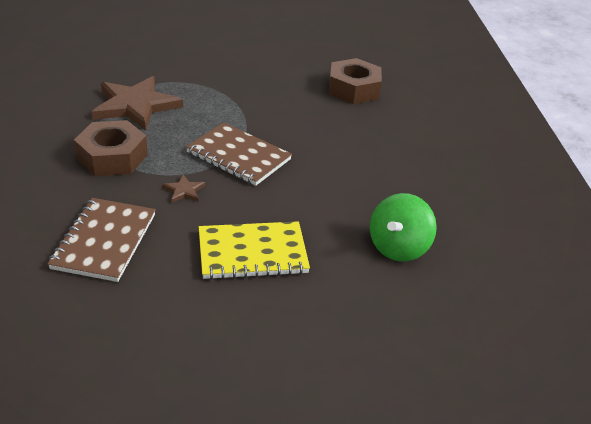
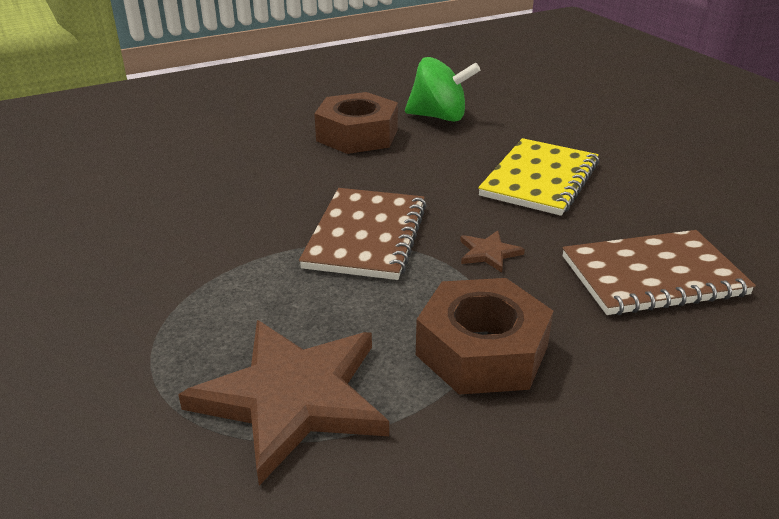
camera: 110 degrees left, 5 degrees down
yellow notebook [199,221,310,280] -> yellow notebook turned 60 degrees clockwise [478,138,599,216]
brown nut [328,58,382,104] -> brown nut moved to [314,92,398,154]

